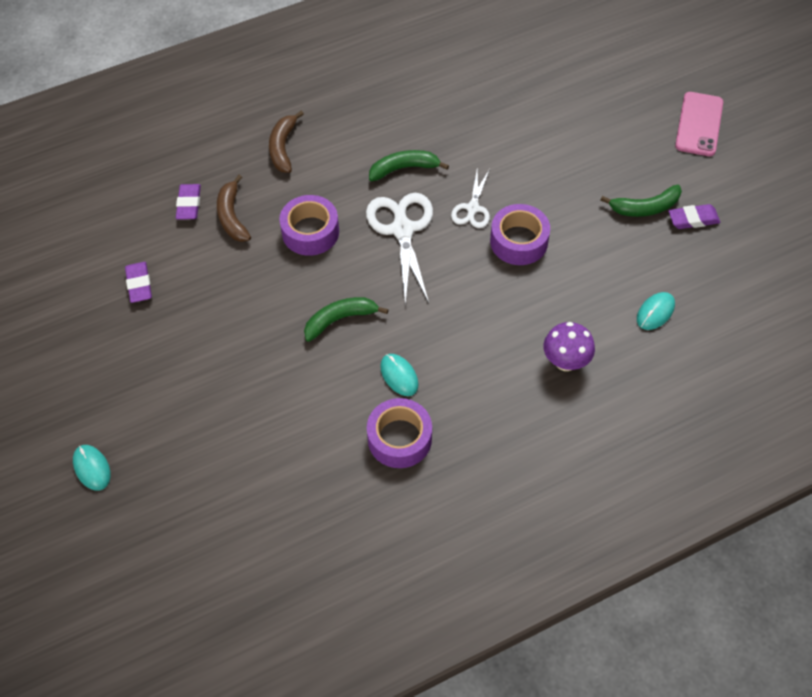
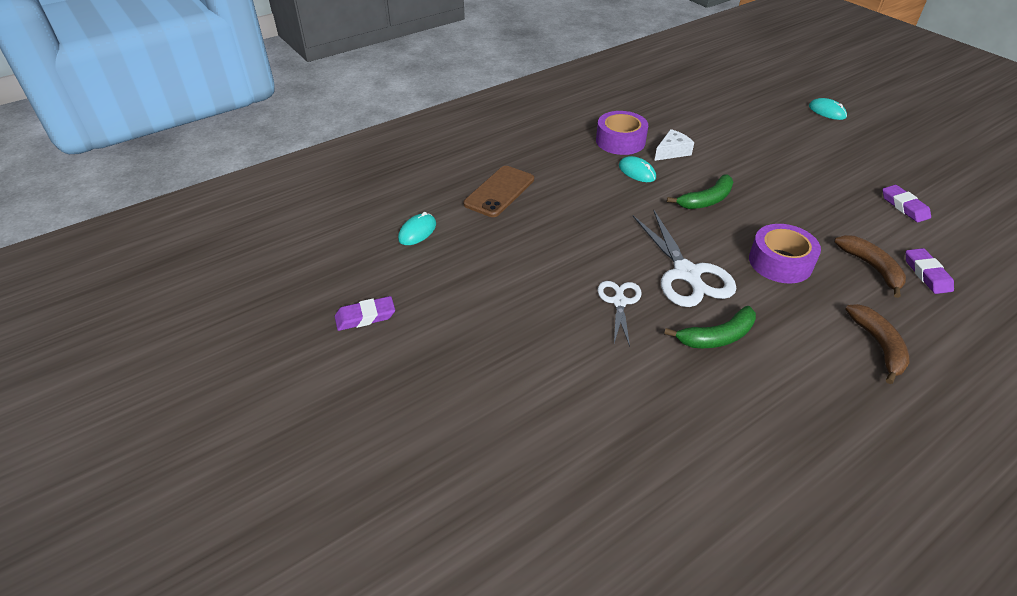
camera: 170 degrees right, 15 degrees down
purple tape [490,204,550,265] -> none
purple mushroom [544,322,595,371] -> brown phone [464,166,534,217]
green banana [600,184,682,217] -> none
pink phone [675,92,723,156] -> none
none -> white cheese [654,129,694,161]

